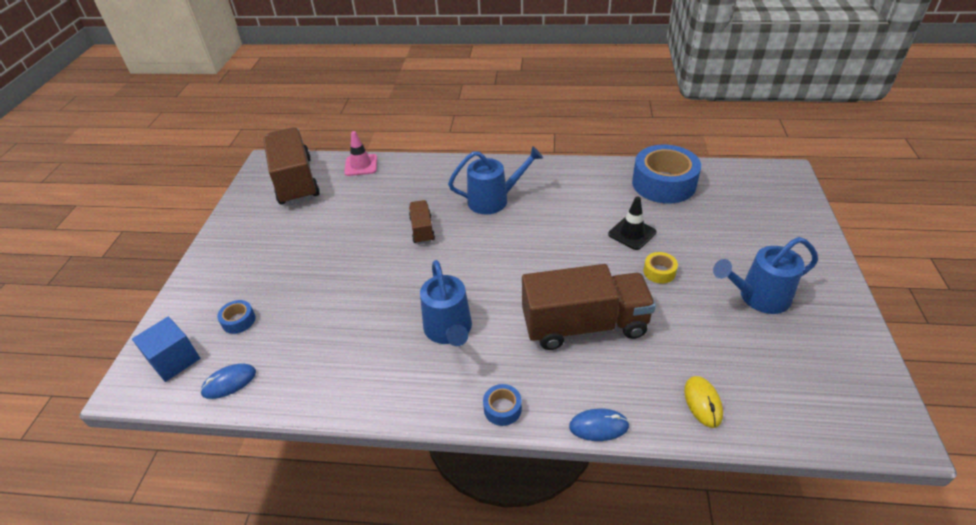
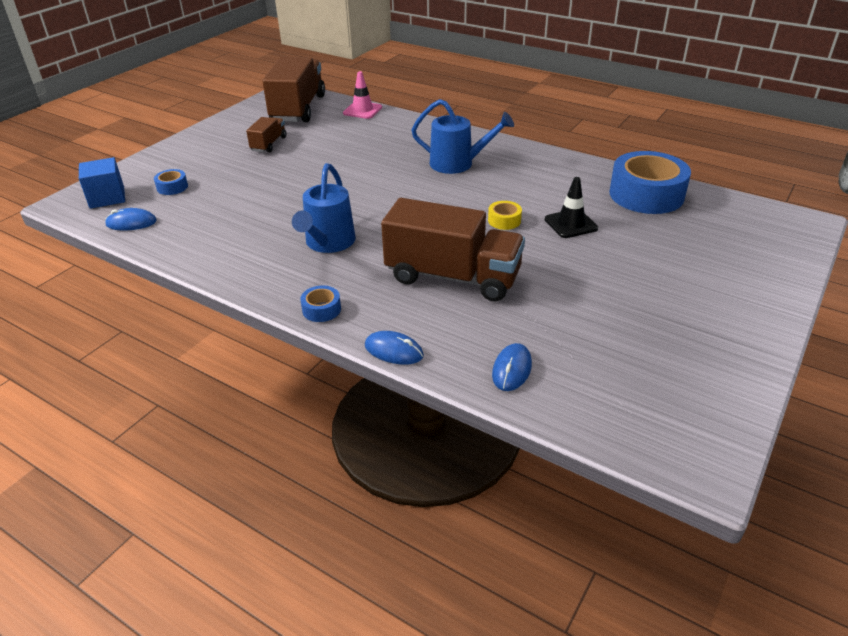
camera: 25 degrees right, 5 degrees down
brown truck [409,200,435,244] -> brown truck moved to [246,117,286,152]
yellow tape [643,252,678,284] -> yellow tape moved to [488,201,522,230]
yellow mouse [684,376,723,428] -> blue mouse [492,343,532,391]
blue watering can [713,237,818,314] -> none

